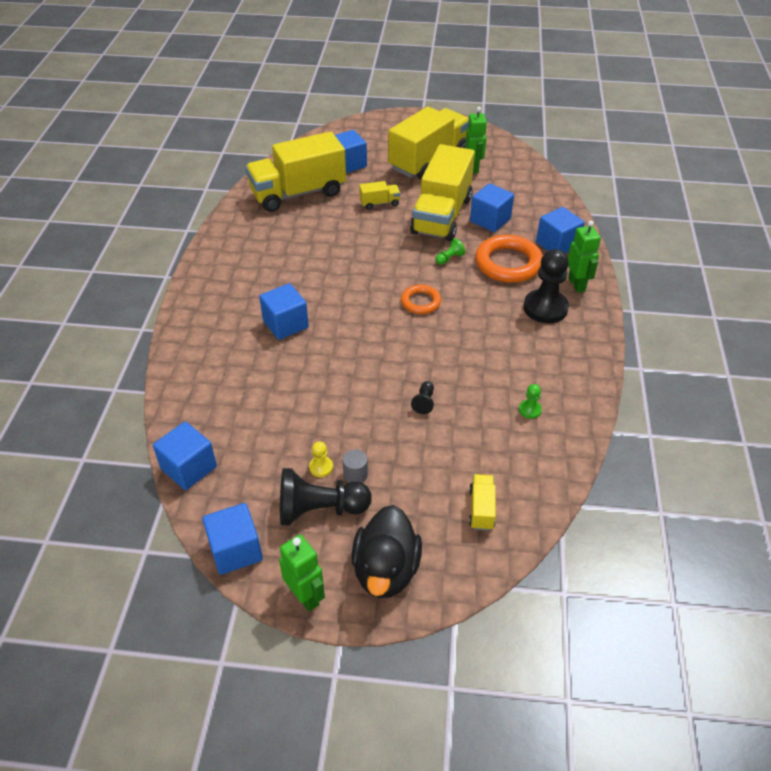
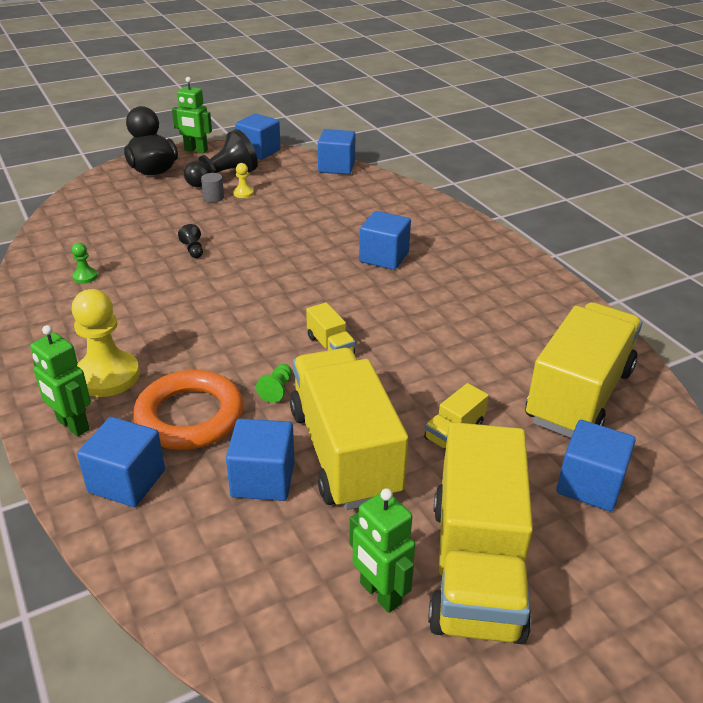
camera: 145 degrees right, 10 degrees down
orange ring [401,285,441,314] -> none
yellow truck [469,474,496,531] -> yellow truck moved to [306,302,355,354]
black pawn [523,249,569,323] -> yellow pawn [72,289,140,397]

